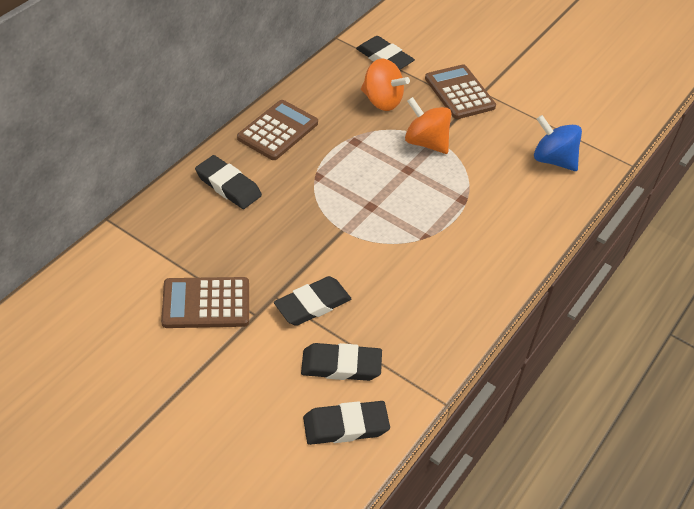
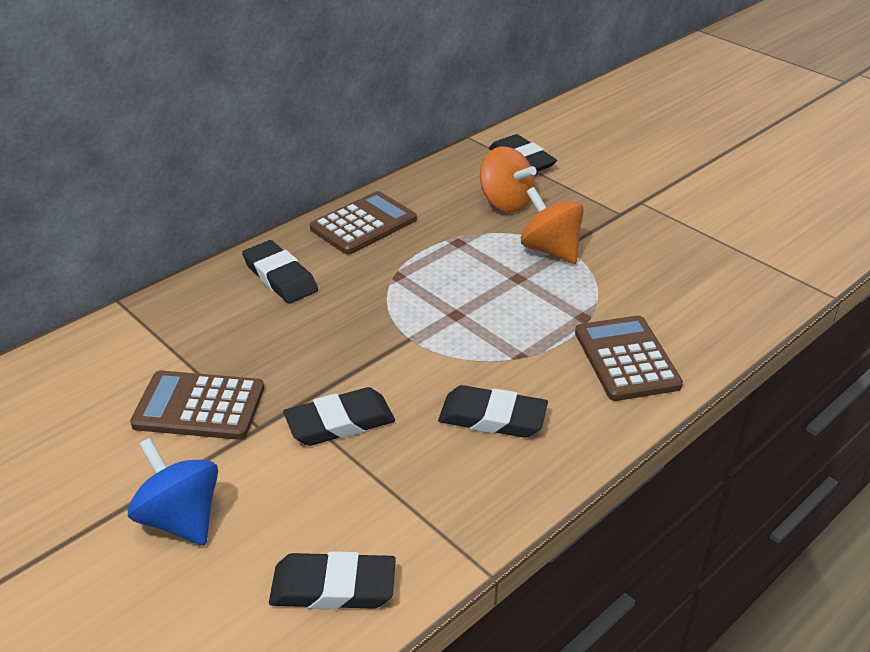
camera: 15 degrees right, 10 degrees down
black eraser [301,343,382,381] -> black eraser moved to [438,385,548,438]
brown calculator [425,64,496,119] -> brown calculator moved to [575,316,683,401]
blue spinning top [534,115,582,171] -> blue spinning top moved to [128,438,218,545]

